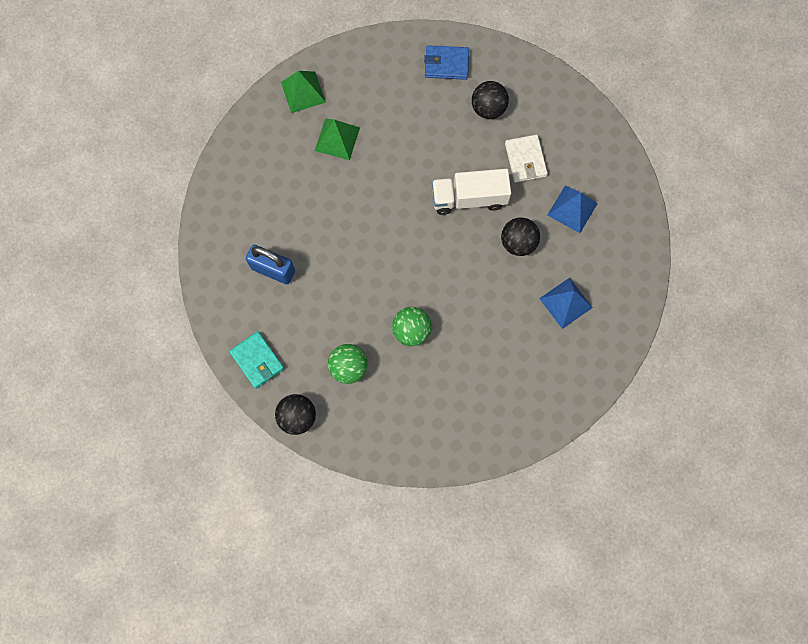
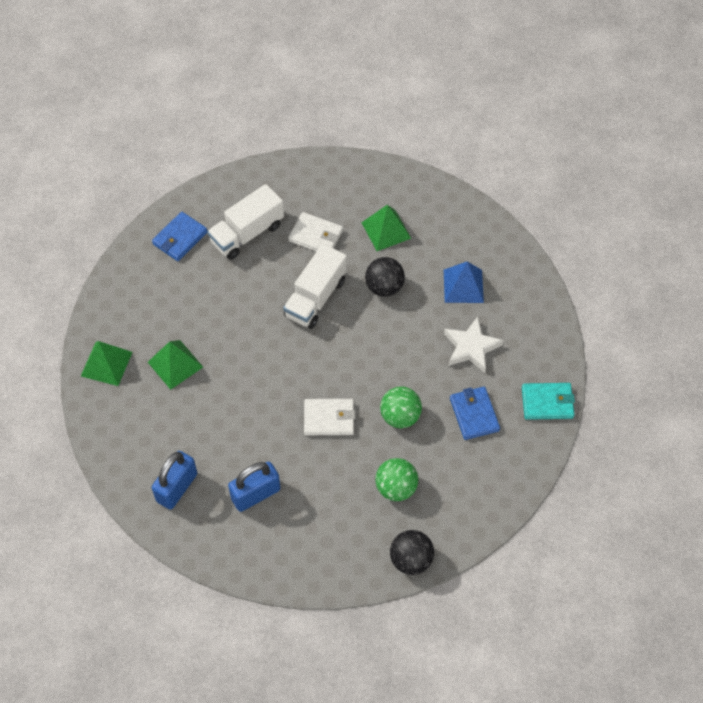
camera: 55 degrees left, 15 degrees down
turquoise wallet [229,331,284,389] -> turquoise wallet moved to [522,383,575,420]
black ball [472,81,509,119] -> white truck [207,184,284,260]
blue pyramid [548,186,598,233] -> green pyramid [361,205,411,251]
none -> blue padlock [152,451,197,510]
none -> white wallet [304,399,355,435]
none -> white star [444,317,503,373]
none -> blue wallet [450,387,500,440]

